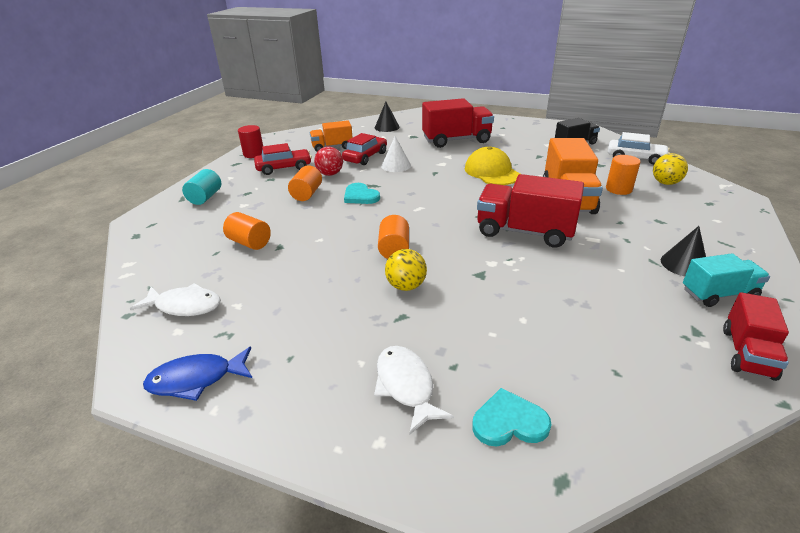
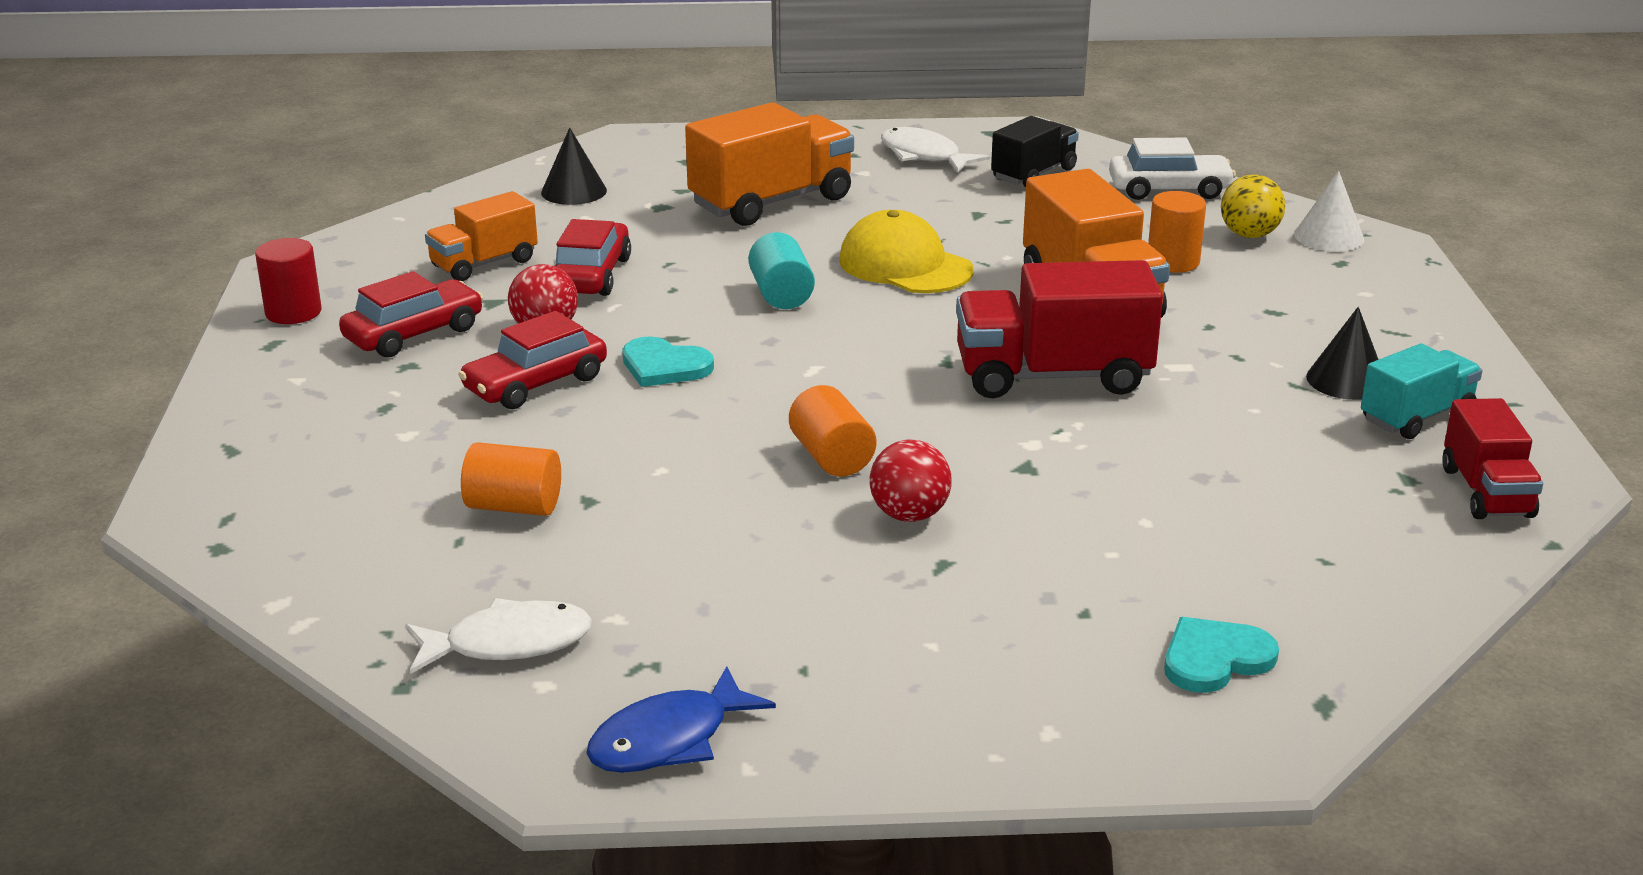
camera: 25 degrees left, 5 degrees down
turquoise cylinder [182,169,221,205] -> turquoise cylinder moved to [748,232,815,309]
orange cylinder [288,165,322,201] -> red car [458,311,607,409]
white fish [374,346,454,434] -> white fish moved to [881,127,990,173]
white cone [381,136,411,172] -> white cone moved to [1294,171,1364,252]
yellow ball [385,249,427,291] -> red ball [870,440,951,522]
red truck [422,98,494,148] -> orange truck [685,102,854,226]

